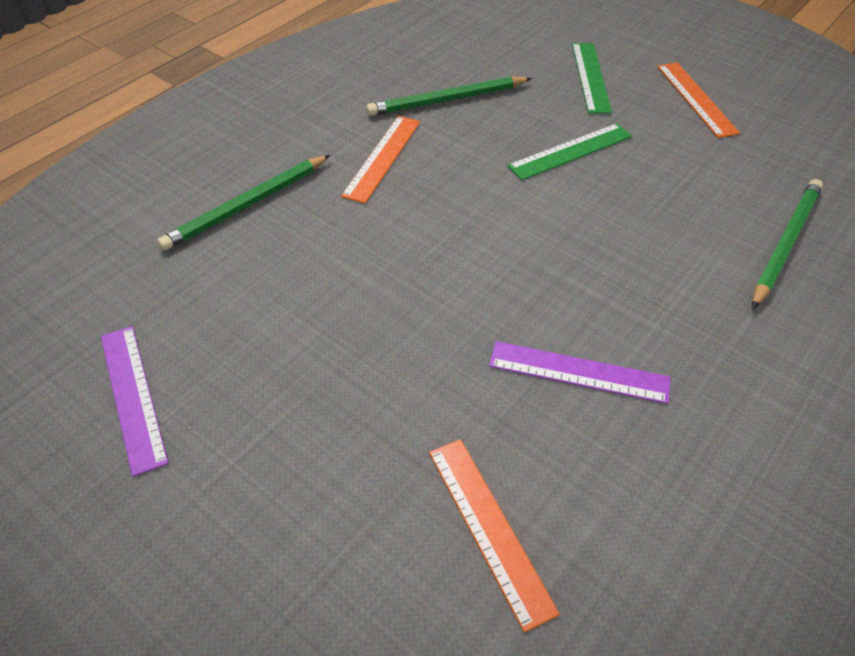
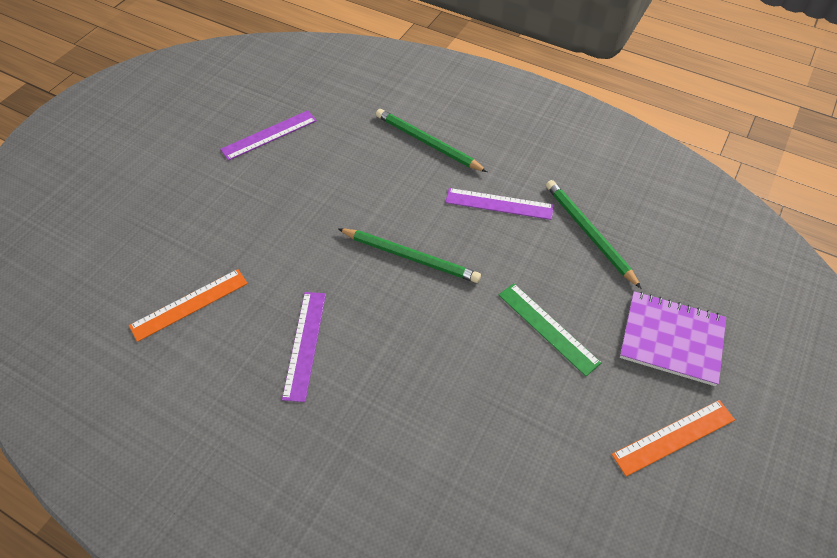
camera: 80 degrees right, 5 degrees up
orange ruler [341,116,420,204] -> purple ruler [445,188,554,220]
green ruler [572,43,612,114] -> purple notebook [620,291,726,386]
green pencil [752,179,823,309] -> green pencil moved to [339,229,481,283]

